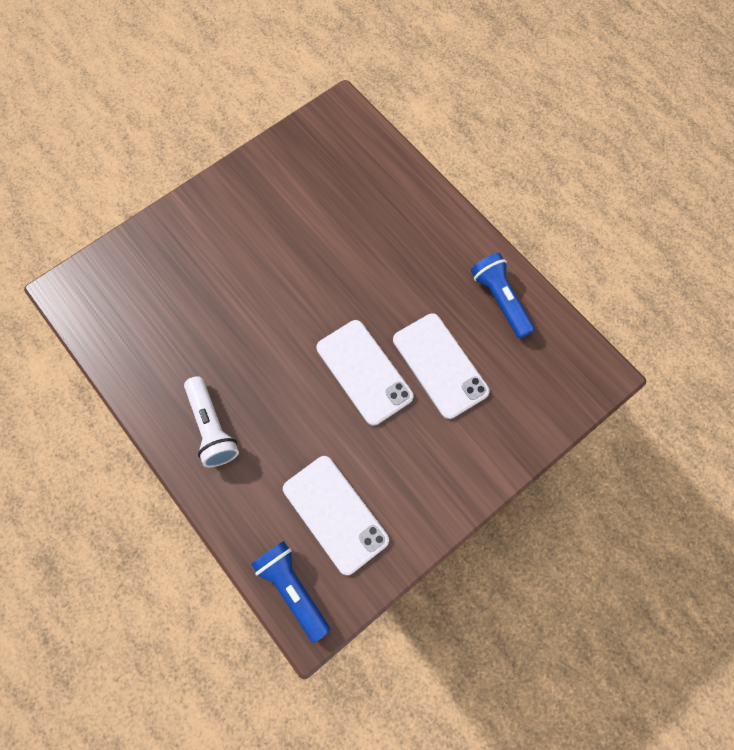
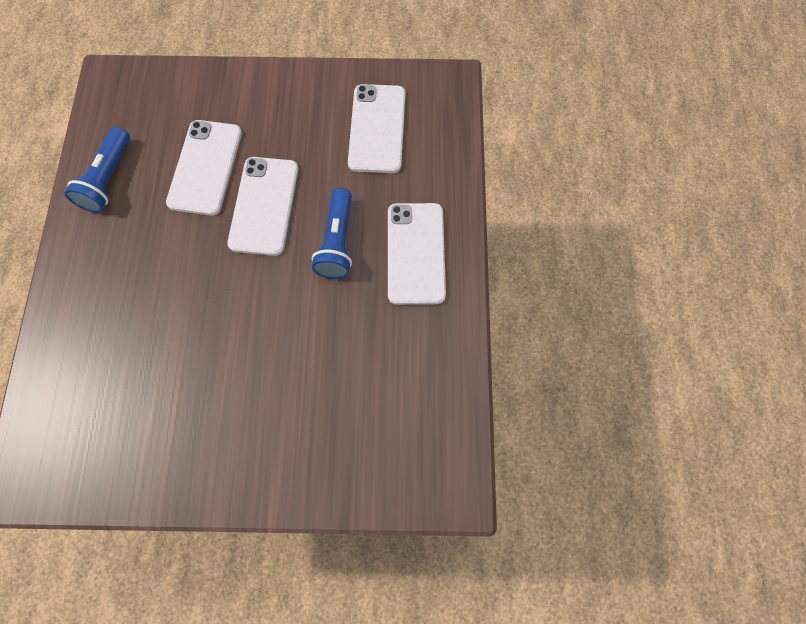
camera: 140 degrees left, 0 degrees up
white flashlight [184,376,239,467] -> white phone [388,203,446,305]
blue flashlight [251,541,330,643] -> blue flashlight moved to [312,188,352,279]

